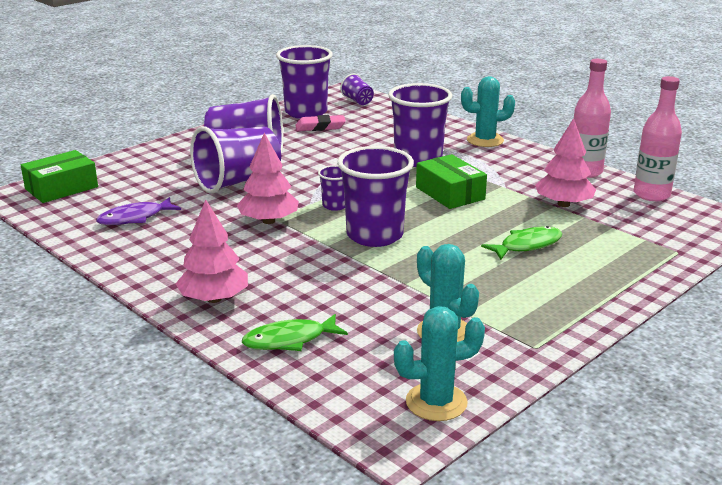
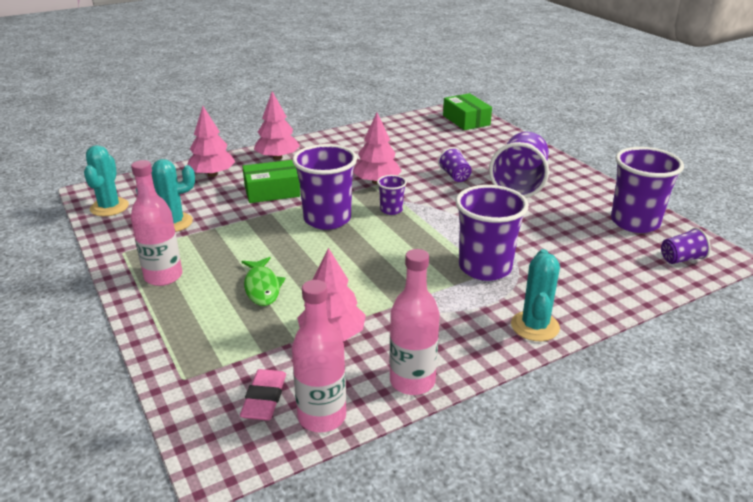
camera: 105 degrees right, 5 degrees up
purple fish [96,197,181,225] -> none
purple cup [190,126,281,194] -> purple cup [438,147,472,182], size x0.48
green fish [242,314,348,351] -> pink tree [187,106,236,177]
pink eraser [295,115,346,131] -> pink eraser moved to [240,369,286,421]
green box [416,154,487,209] -> green box moved to [242,160,300,203]
none -> pink bottle [131,160,182,286]

